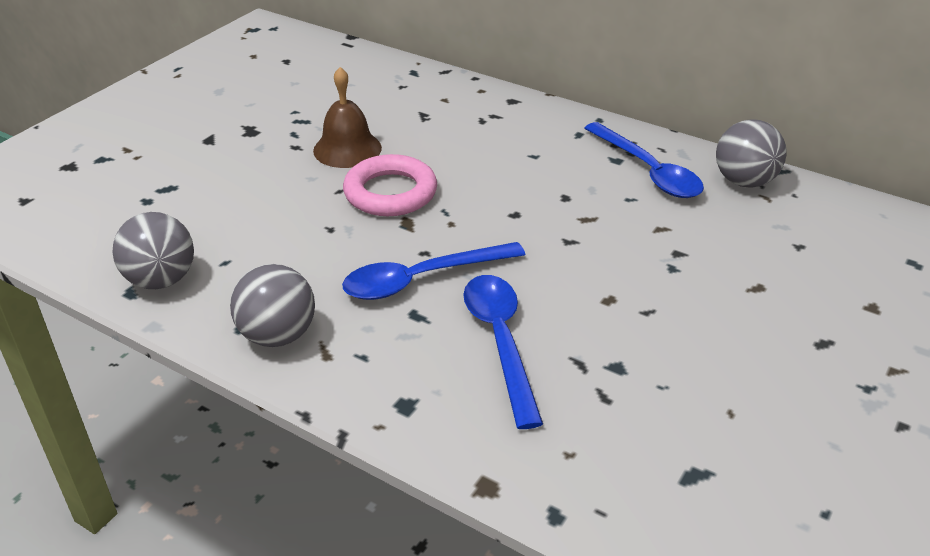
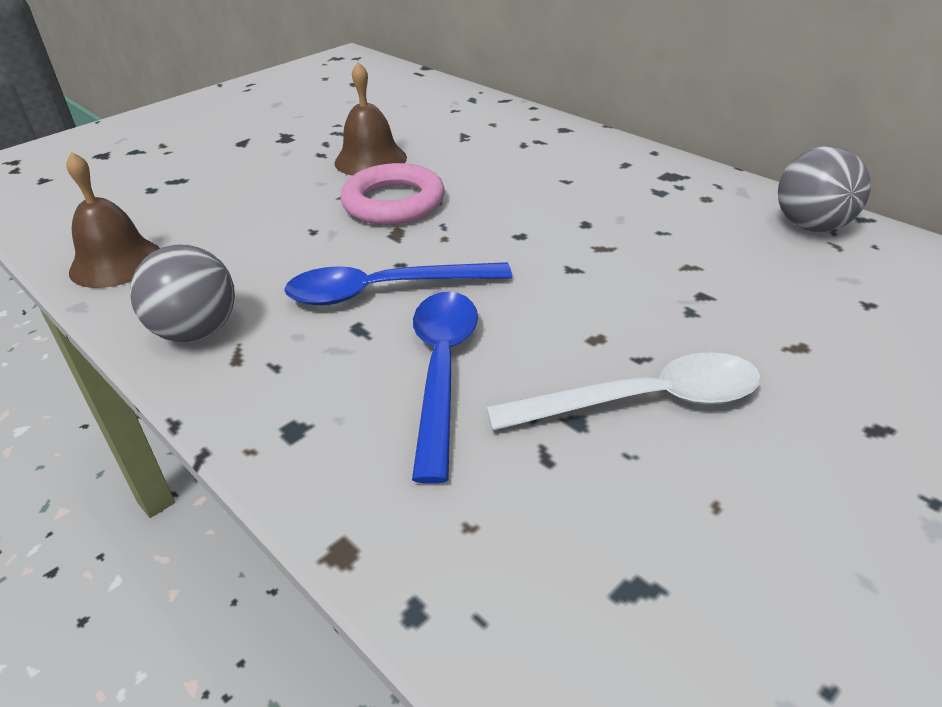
camera: 15 degrees right, 0 degrees up
grey ball [113,212,194,289] -> brown bell [66,152,160,288]
blue spoon [584,122,704,198] -> none
none -> white spoon [487,352,761,431]

